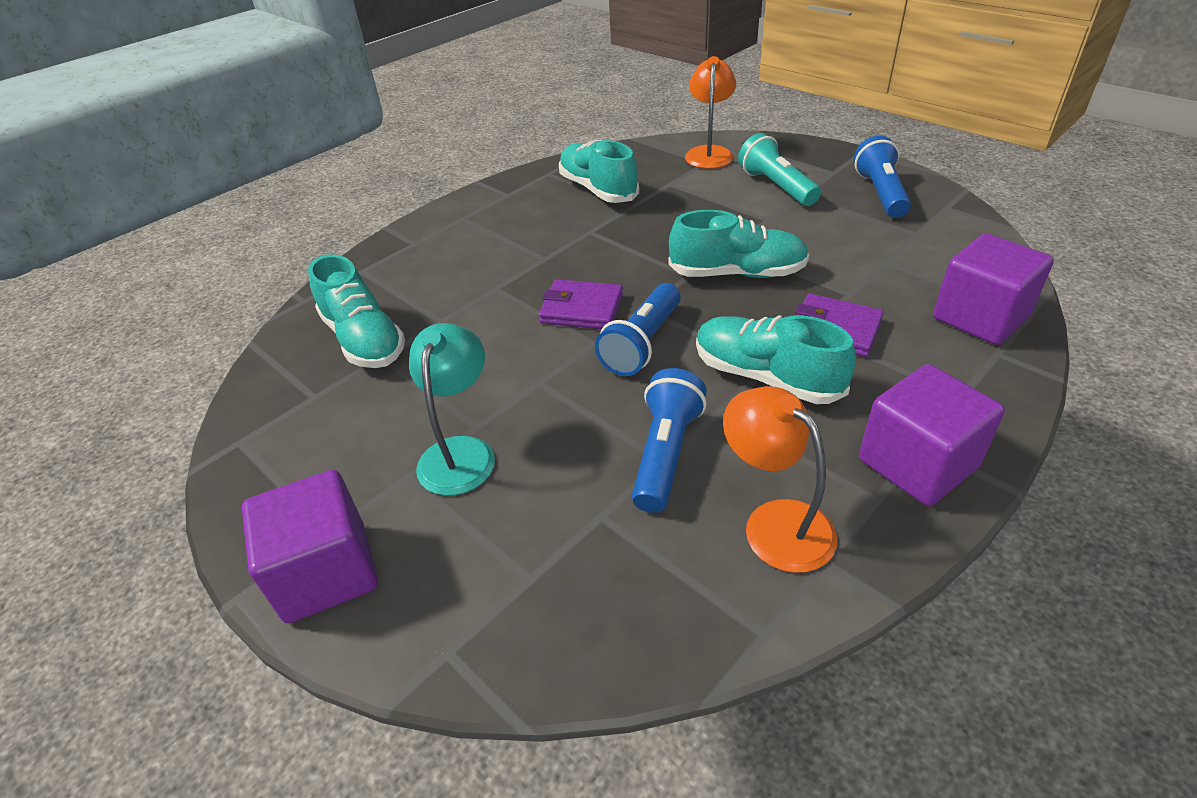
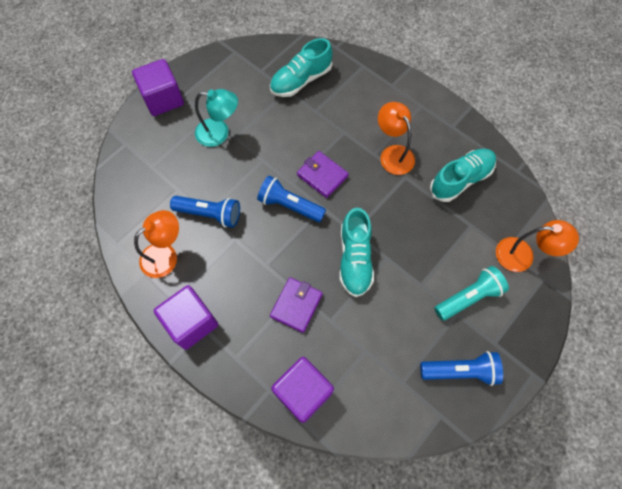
camera: 85 degrees right, 25 degrees up
purple wallet [539,279,623,329] -> purple wallet turned 60 degrees counterclockwise [297,151,349,198]
turquoise shoe [696,315,856,404] -> none
none -> orange lamp [378,102,415,175]

